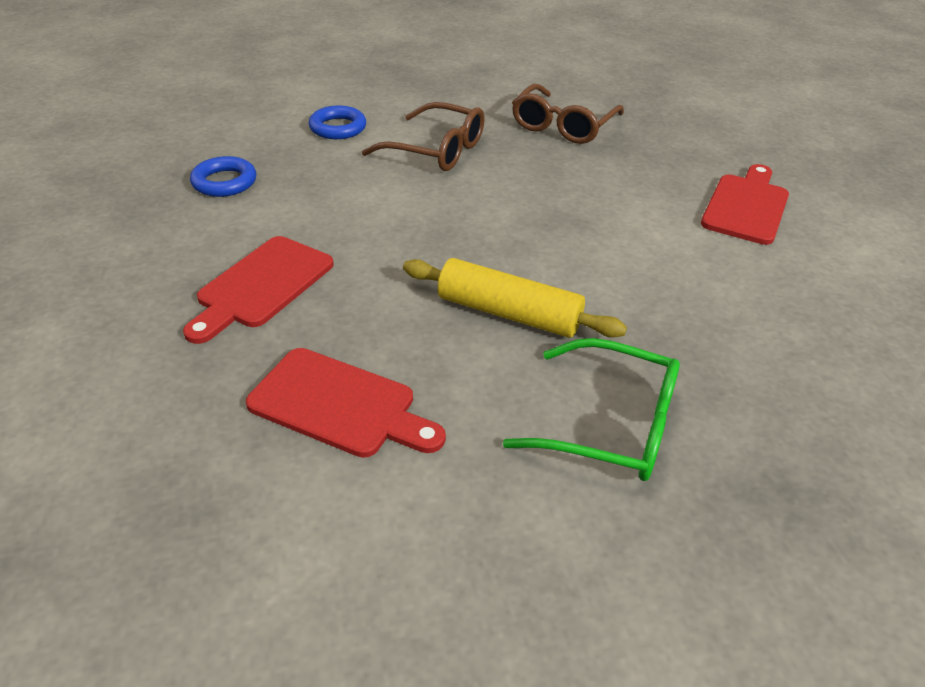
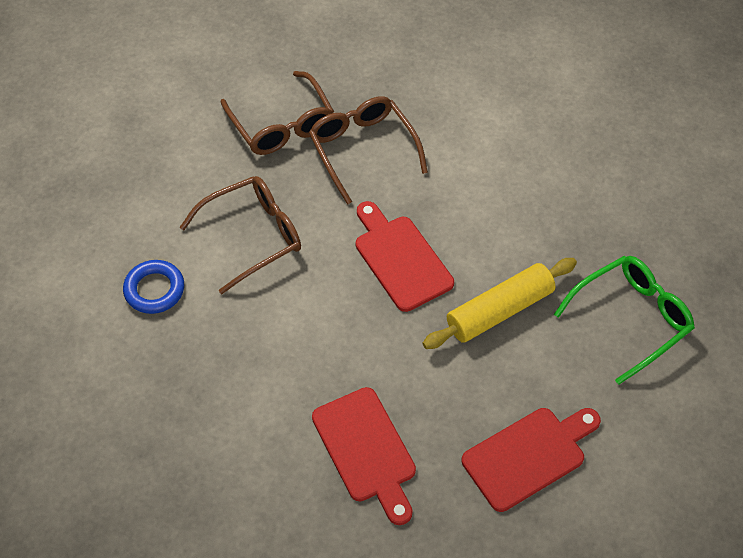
camera: 55 degrees left, 15 degrees up
blue ring [190,156,256,197] -> none
red cutting board [701,164,789,245] -> red cutting board moved to [356,201,454,312]
none -> brown glasses [309,96,428,205]

